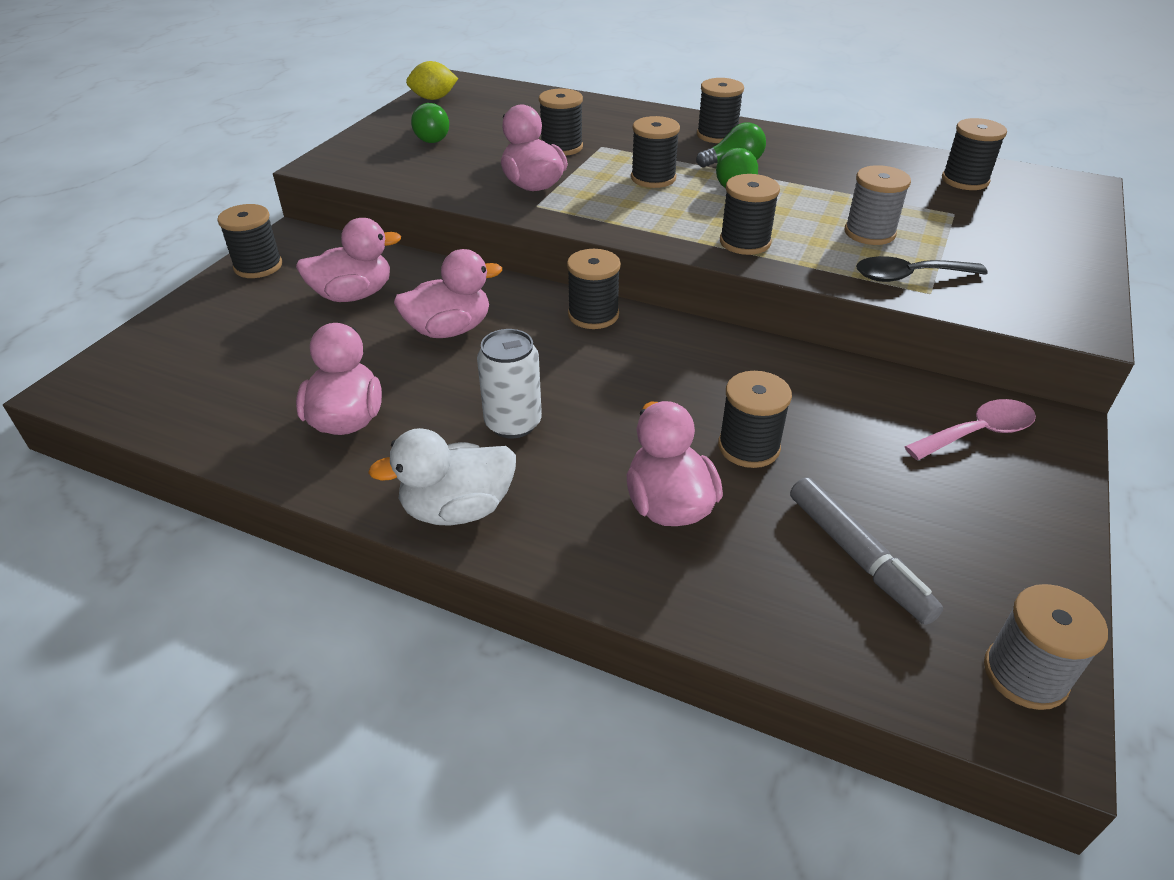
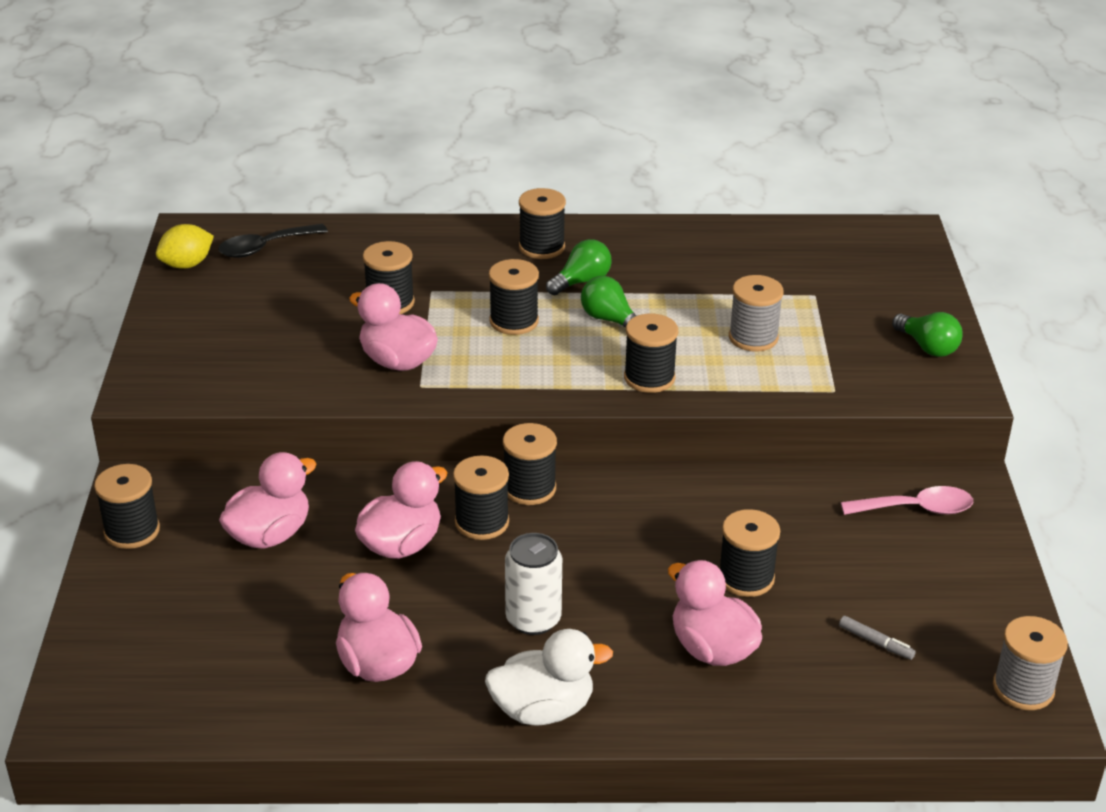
camera: 25 degrees left, 5 degrees down
white duck [368,428,516,526] -> white duck turned 150 degrees counterclockwise [485,629,613,726]
green light bulb [411,103,449,143] -> green light bulb moved to [892,312,963,357]
grey marker [790,477,943,625] -> grey marker [839,616,916,660], size x0.51
black spoon [856,256,988,282] -> black spoon moved to [218,224,328,258]
pink spoon [904,399,1036,460] -> pink spoon turned 45 degrees clockwise [841,486,973,515]
black spool [942,118,1007,190] -> black spool moved to [453,455,509,540]

